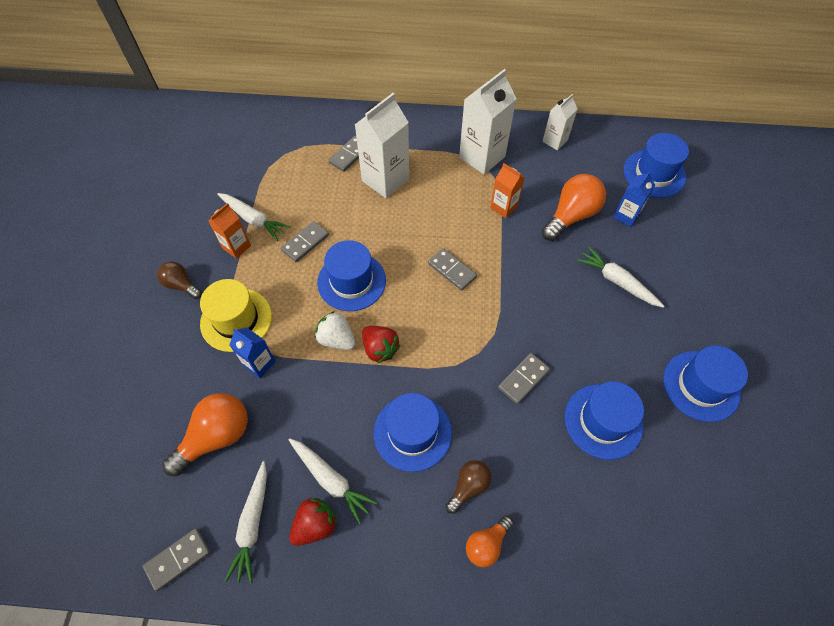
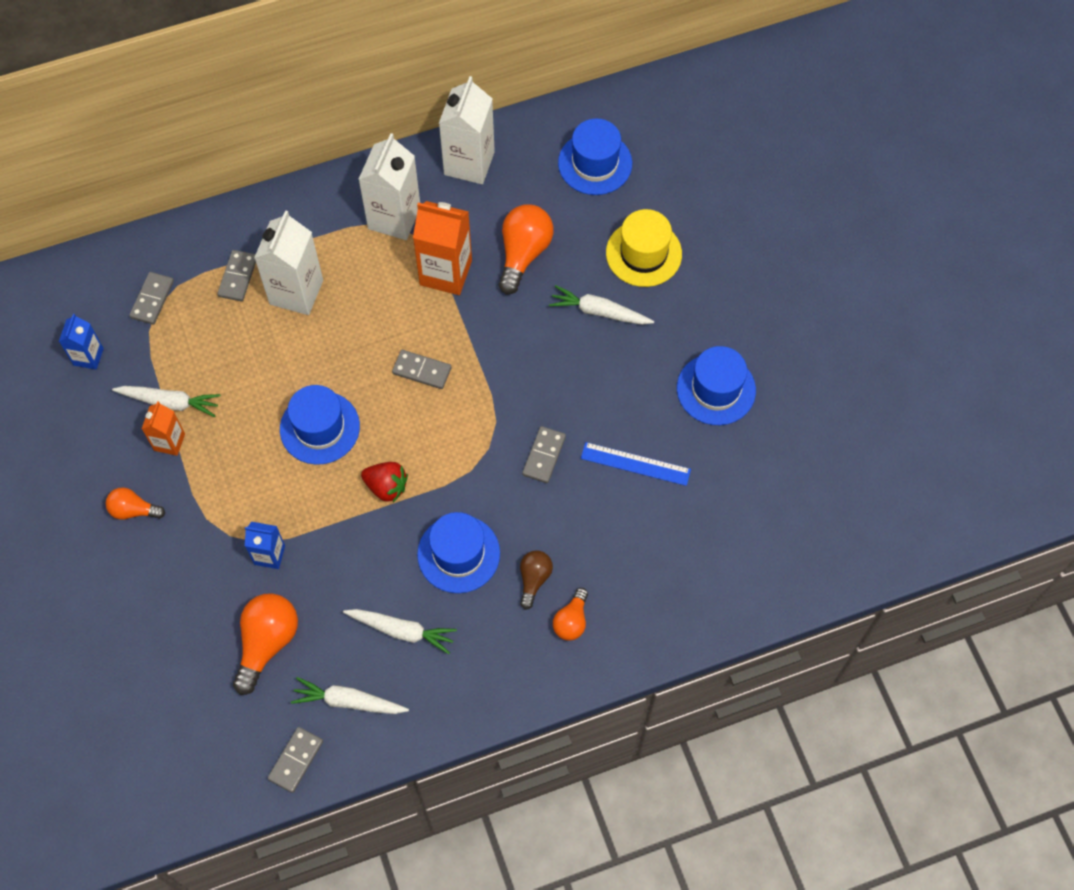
camera: 25 degrees left, 5 degrees up
brown light bulb [157,261,202,299] -> orange light bulb [106,487,165,520]
yellow hat [200,279,272,352] -> yellow hat moved to [606,209,682,287]
white carrot [225,461,267,584] -> white carrot turned 120 degrees clockwise [291,677,409,714]
grey domino [281,221,329,262] -> grey domino moved to [129,272,174,325]
red strawberry [289,498,338,546] -> none
white strawberry [315,311,355,350] -> none
orange carton [490,163,525,218] -> orange carton [413,201,472,295], size x1.78
white carton [543,94,577,151] -> white carton [439,76,495,184], size x1.78
blue hat [565,381,644,460] -> blue ruler [581,442,691,486]
blue carton [613,171,655,227] -> blue carton moved to [59,314,104,369]

